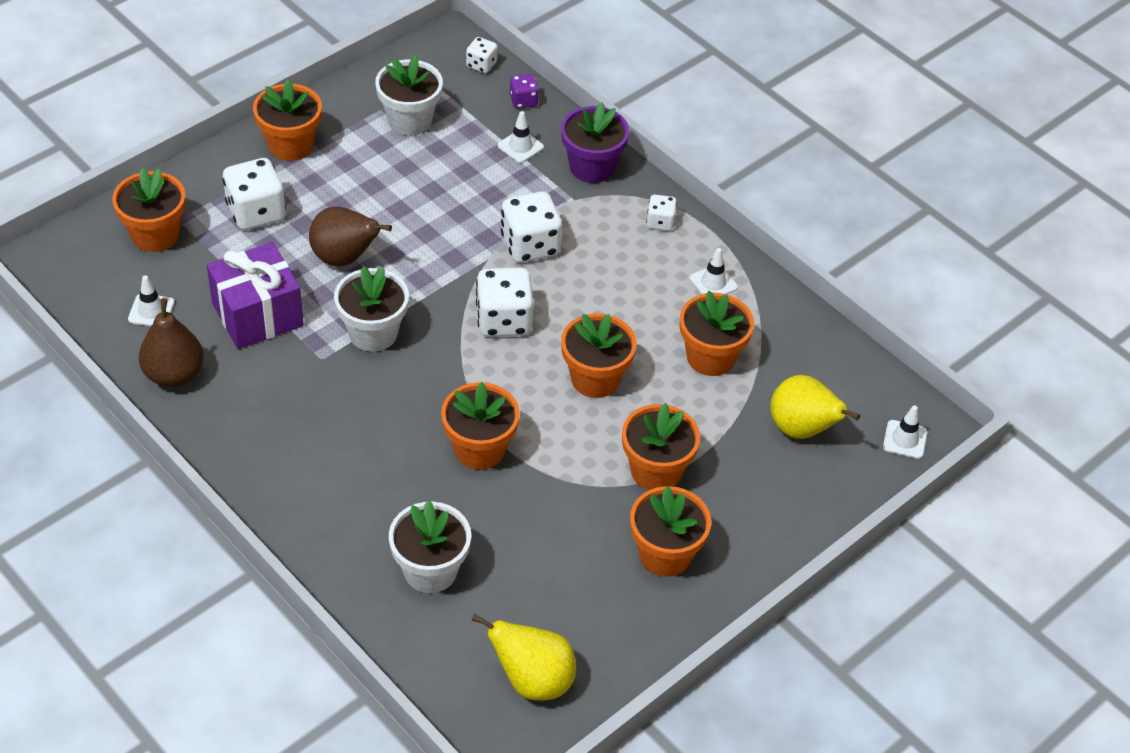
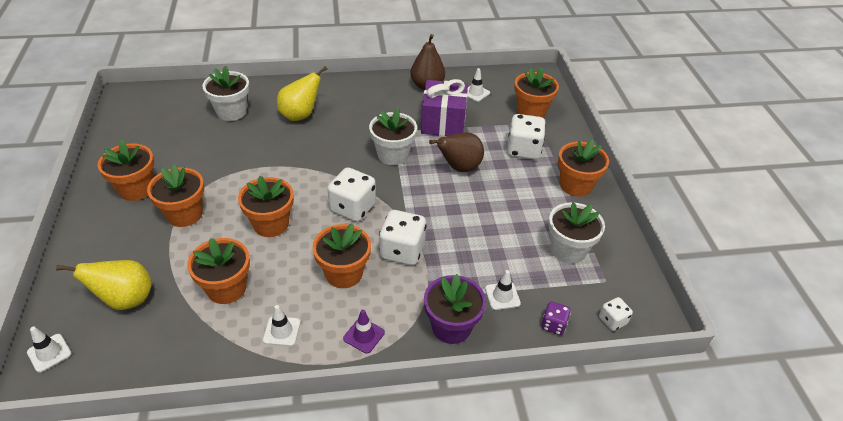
camera: 125 degrees right, 5 degrees down
orange flower pot [441,382,520,470] -> orange flower pot moved to [312,223,371,288]
yellow pear [472,614,576,701] -> yellow pear moved to [277,66,327,121]
white dice [646,195,677,231] -> purple traffic cone [343,309,385,354]

